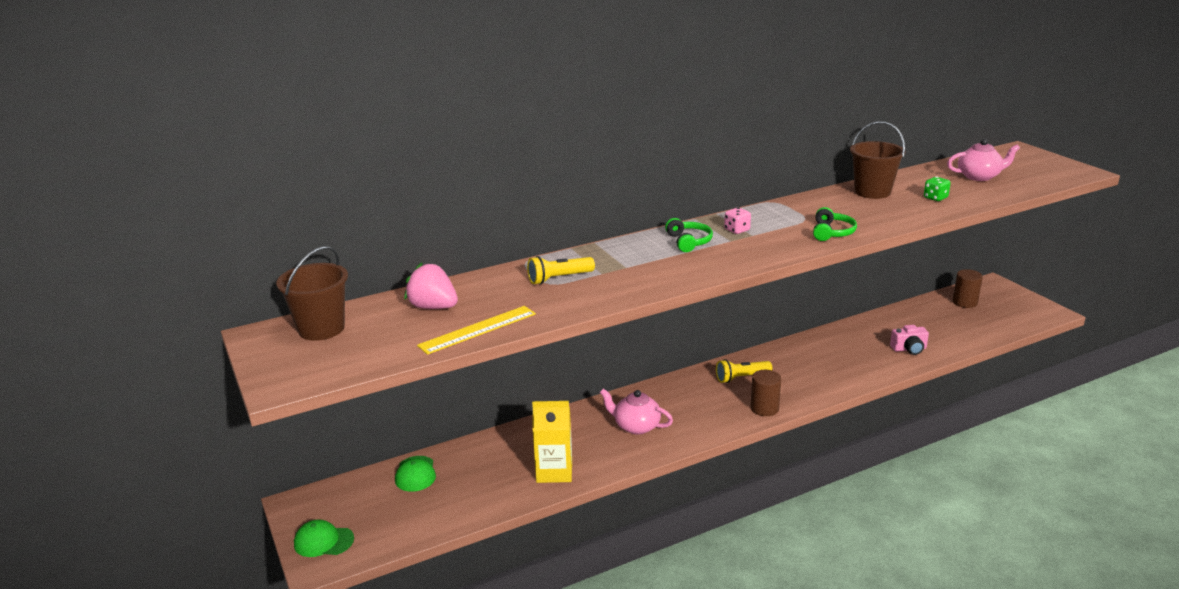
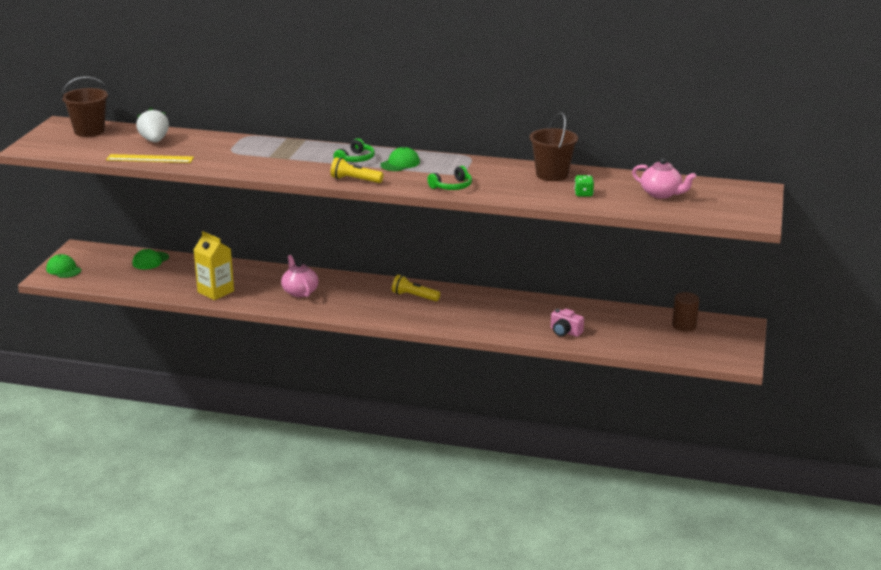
camera: 40 degrees right, 0 degrees up
pink strawberry [404,262,458,309] -> white strawberry [136,107,169,142]
yellow flashlight [527,256,595,285] -> yellow flashlight moved to [331,157,384,183]
pink dice [724,208,751,234] -> green cap [380,147,420,171]
brown cylinder [750,370,782,416] -> none

